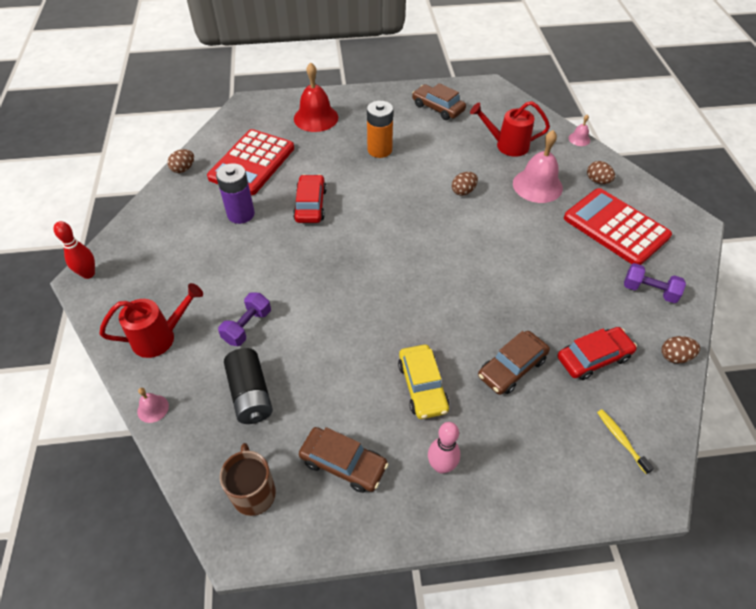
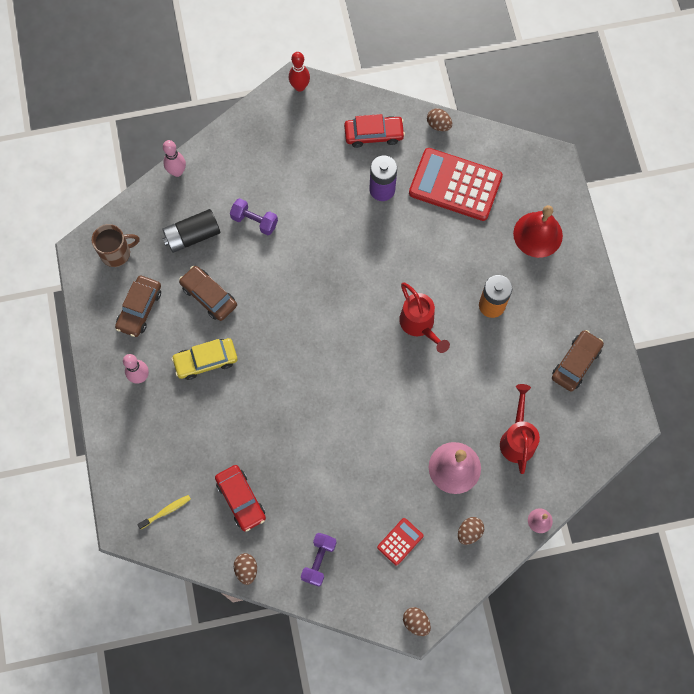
camera: 85 degrees right, 20 degrees up
red watering can [99,283,203,358] -> red watering can moved to [399,283,450,353]
pink bell [137,388,169,423] -> pink bowling pin [163,140,186,177]
red car [293,174,327,223] -> red car moved to [344,114,405,148]
brown egg [452,172,478,196] -> brown egg moved to [403,607,431,636]
brown car [478,331,550,395] -> brown car moved to [179,266,237,321]
red calculator [564,188,672,265] -> red calculator [377,518,424,566], size x0.46

